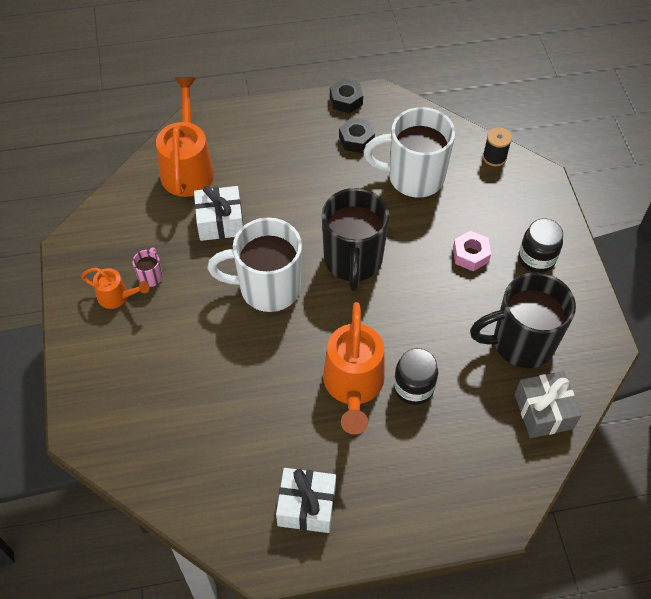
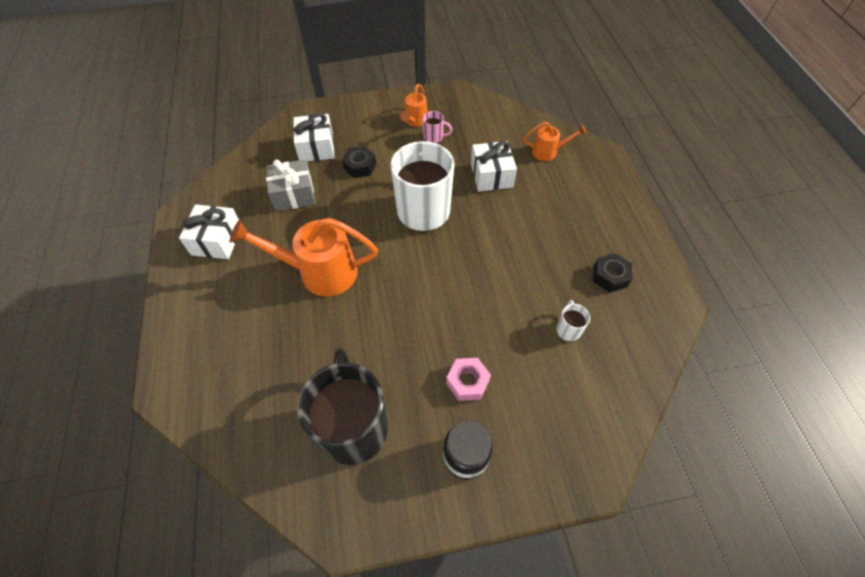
camera: 90 degrees right, 0 degrees up
orange watering can [156,77,214,197] -> orange watering can [524,122,587,161], size x0.52
black mug [322,188,390,291] -> none
black nut [330,78,363,113] -> black nut moved to [342,146,376,178]
white mug [363,107,455,198] -> white mug [556,300,590,341], size x0.41
black jar [394,348,438,405] -> none
black spool [483,127,512,166] -> none
grey gift [515,371,581,438] -> grey gift moved to [266,159,315,211]
none -> white gift [293,113,335,162]

